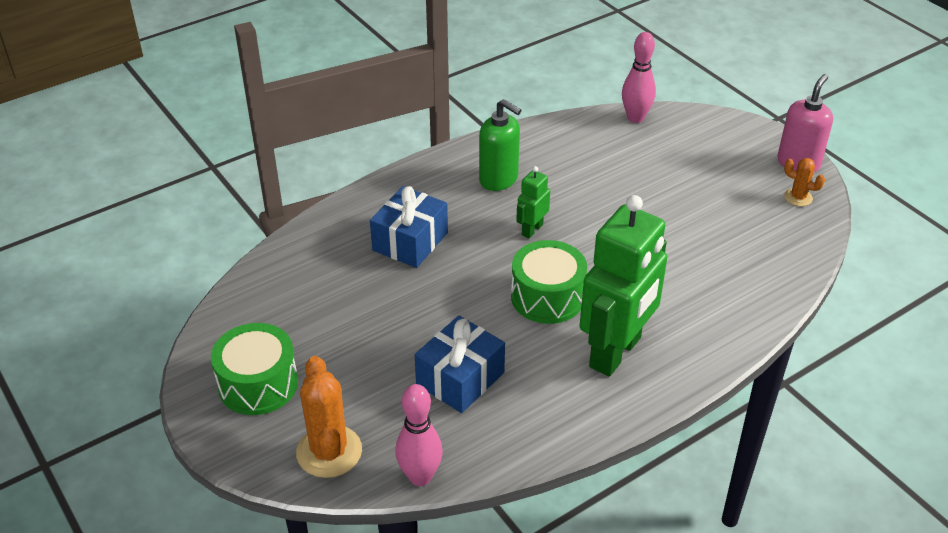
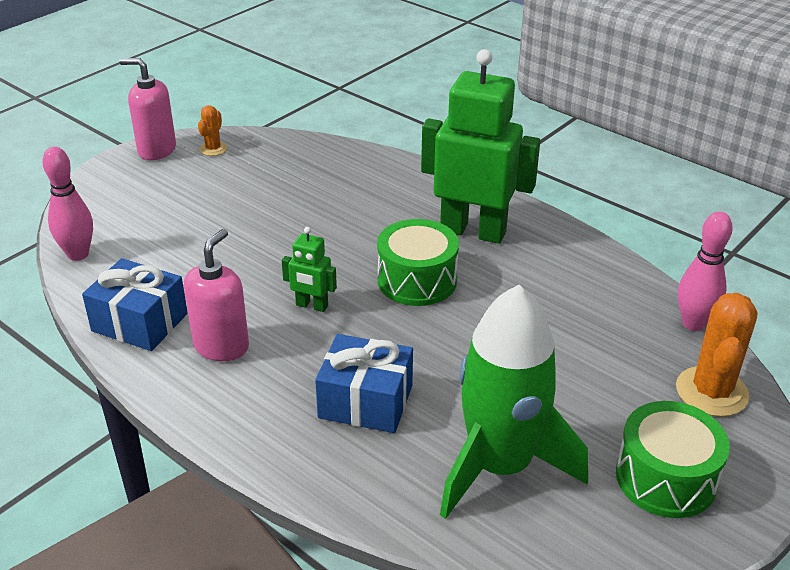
camera: 105 degrees left, 5 degrees down
orange cactus [296,356,362,478] -> orange cactus turned 45 degrees counterclockwise [676,293,757,417]
blue gift [415,316,505,413] -> blue gift moved to [82,258,188,351]
green soap dispenser [479,99,521,191] -> pink soap dispenser [184,229,249,361]
none -> green rocket [440,285,588,519]

